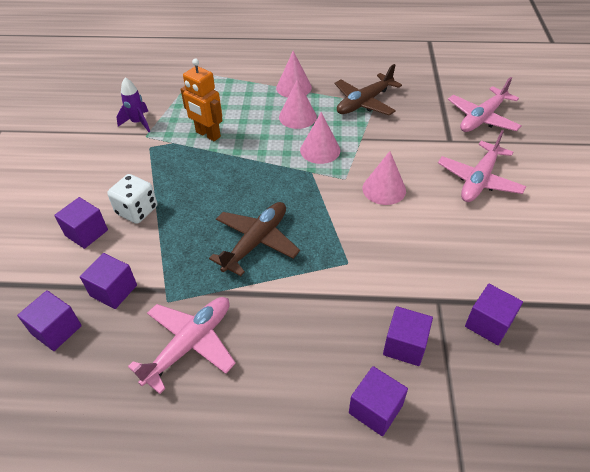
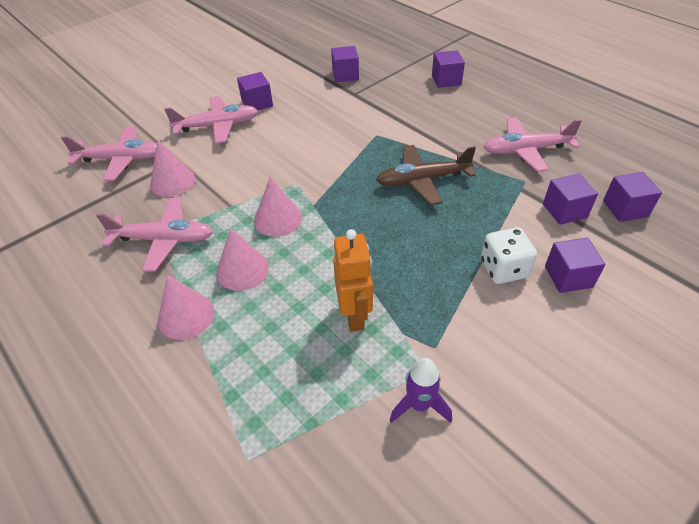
camera: 135 degrees left, 0 degrees up
brown plane [335,64,402,115] -> pink plane [96,198,213,272]
pink cone [362,151,406,205] -> pink cone moved to [150,140,196,197]
purple cube [383,306,433,366] -> purple cube moved to [237,72,273,110]

